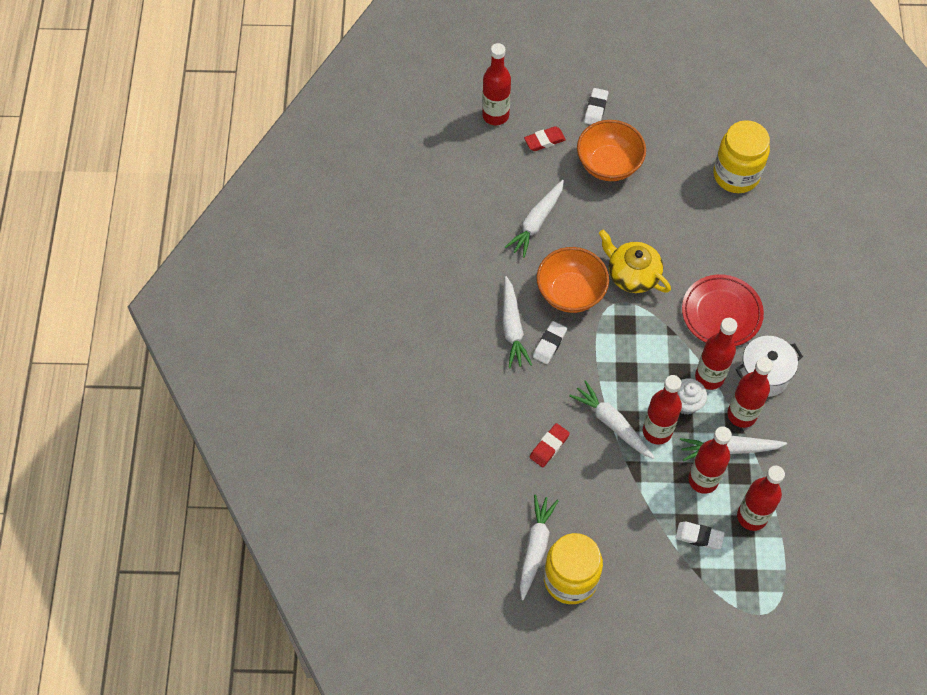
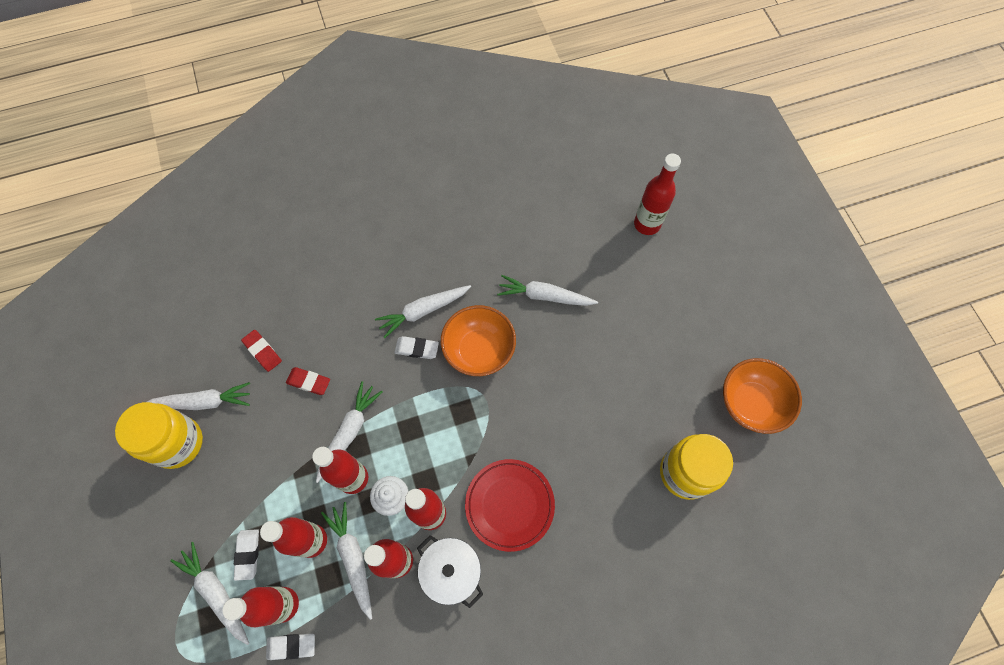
camera: 70 degrees right, 5 degrees up
red eraser [524,126,566,151] -> red eraser moved to [241,330,282,372]
orange bowl [577,120,646,181] -> orange bowl moved to [723,358,802,434]
white eraser [584,88,608,125] -> white eraser moved to [266,634,315,660]
yellow teapot [599,230,671,293] -> none
none -> white carrot [170,542,249,645]

